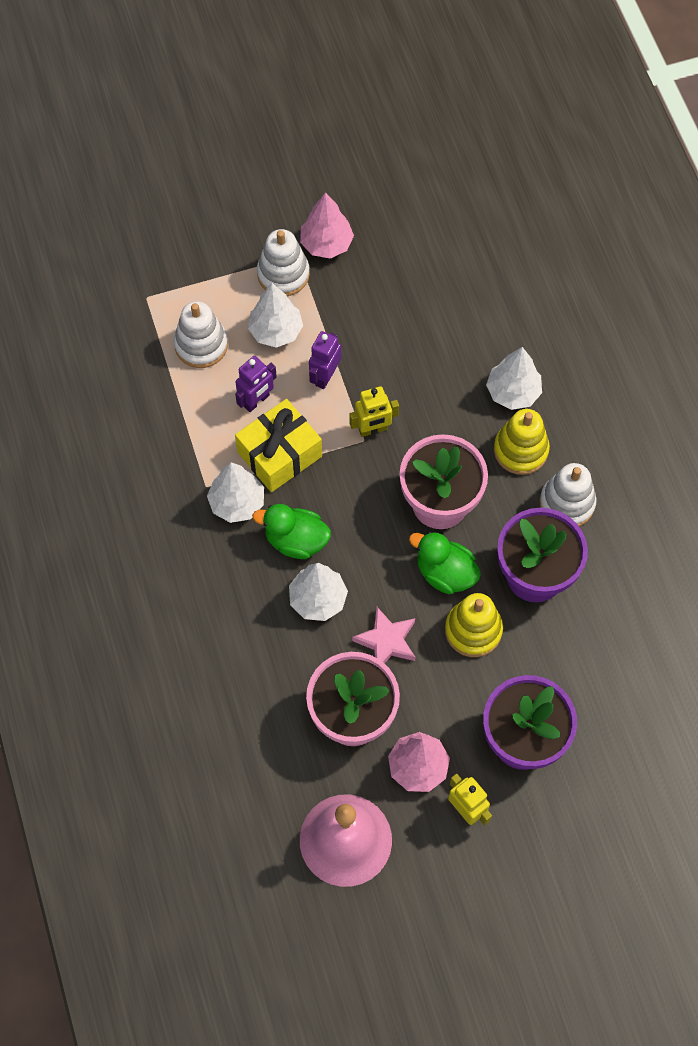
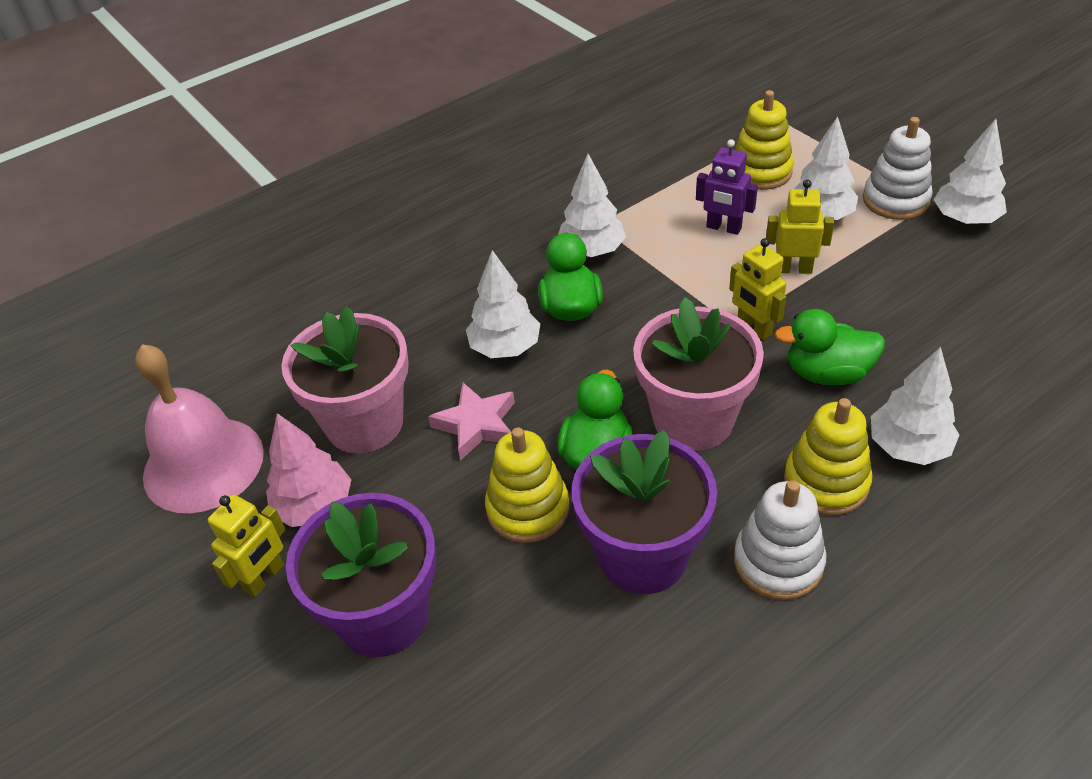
camera: 75 degrees right, 20 degrees down
white stacking toy [174,301,228,368] -> yellow stacking toy [735,90,794,190]
yellow gift [235,399,322,492] -> none
pink tree [300,192,354,259] -> white tree [934,119,1007,225]
purple robot [309,331,341,389] -> yellow robot [766,180,835,274]
none -> green duck [774,309,885,385]

